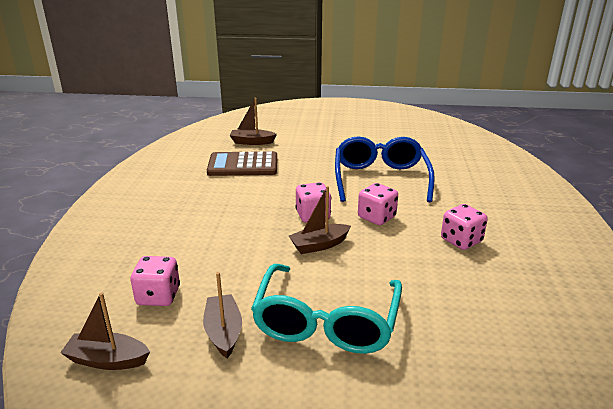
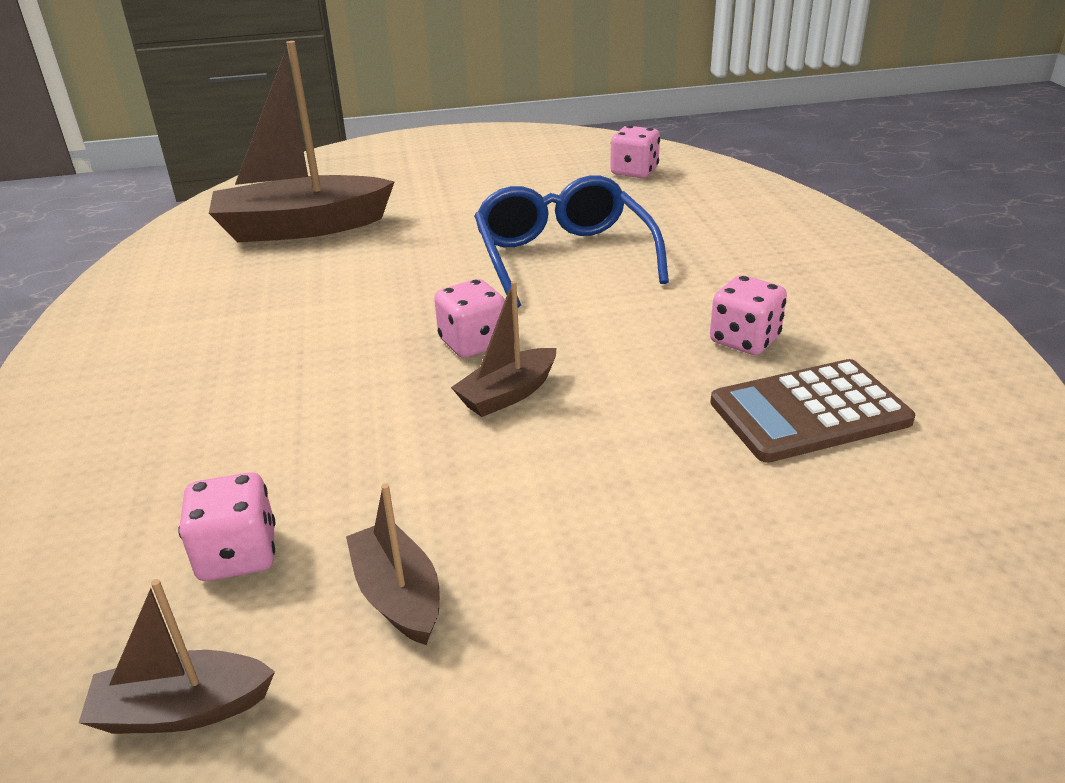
camera: 15 degrees left, 5 degrees up
brown calculator [207,151,277,176] -> brown calculator moved to [710,359,915,463]
brown boat [230,98,277,145] -> brown boat [209,41,395,243], size x2.02
turquoise glasses [251,264,402,354] -> none
pink dice [358,183,398,225] -> pink dice moved to [610,125,660,178]

